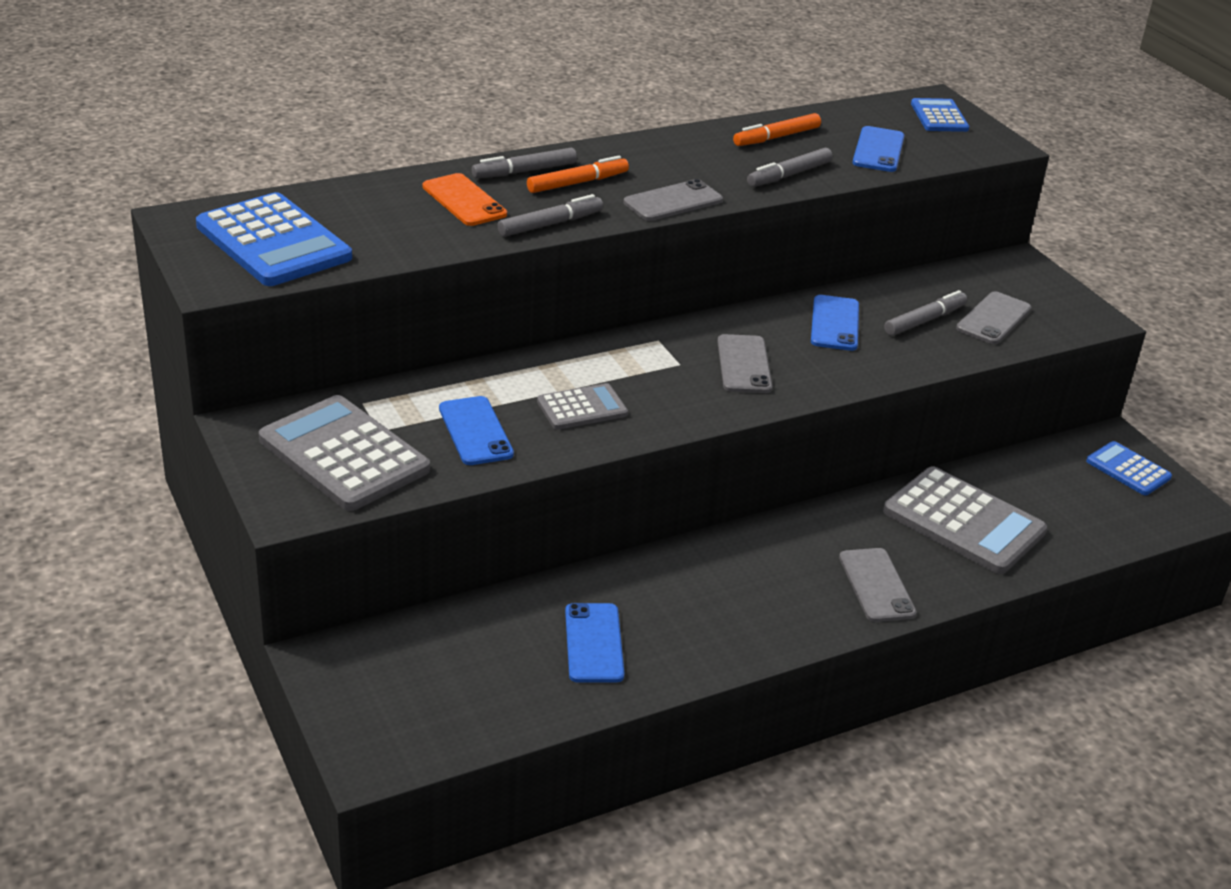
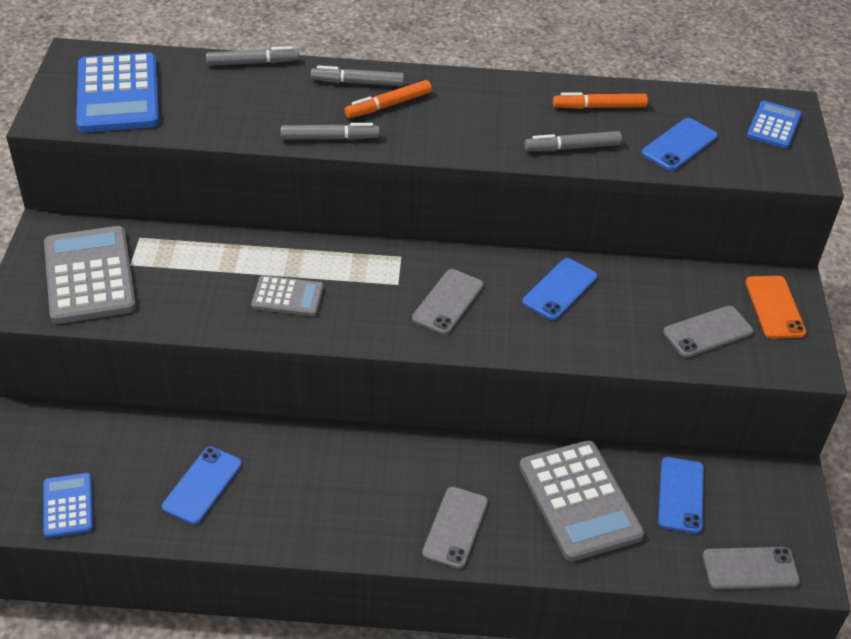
camera: 30 degrees right, 10 degrees up
orange phone [423,173,507,226] -> orange phone moved to [746,276,806,339]
blue phone [439,396,514,465] -> blue phone moved to [658,457,704,534]
orange marker [527,156,629,193] -> orange marker turned 150 degrees clockwise [345,80,432,118]
grey phone [624,179,723,221] -> grey phone moved to [703,547,800,590]
grey marker [884,290,967,336] -> grey marker moved to [206,46,299,66]
blue calculator [1086,441,1172,495] -> blue calculator moved to [43,473,93,538]

